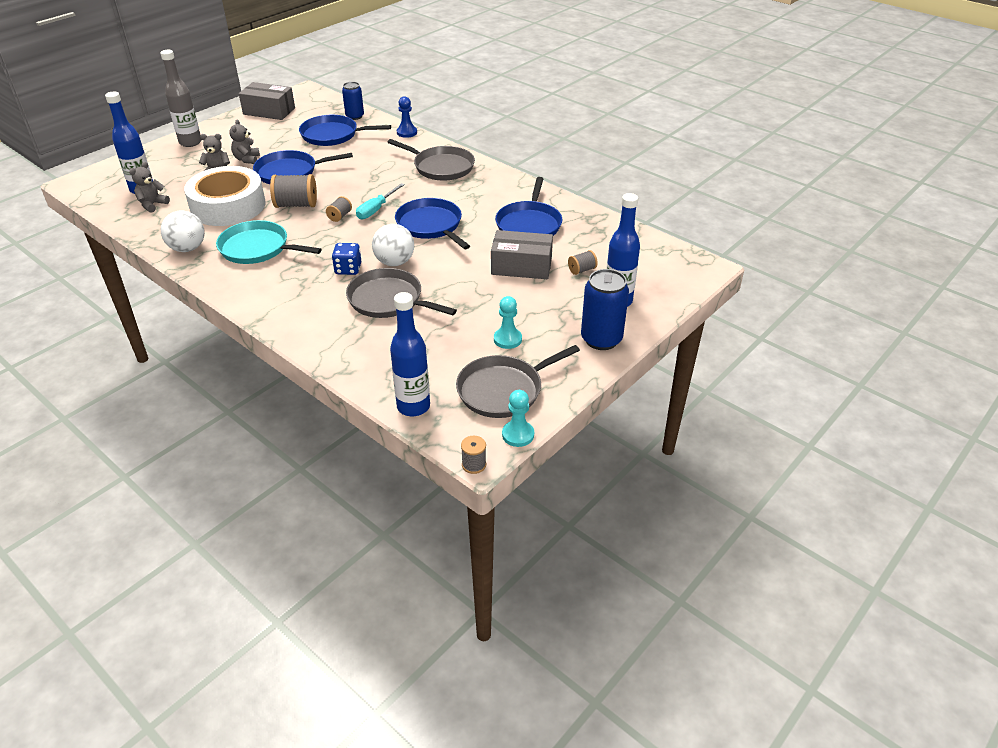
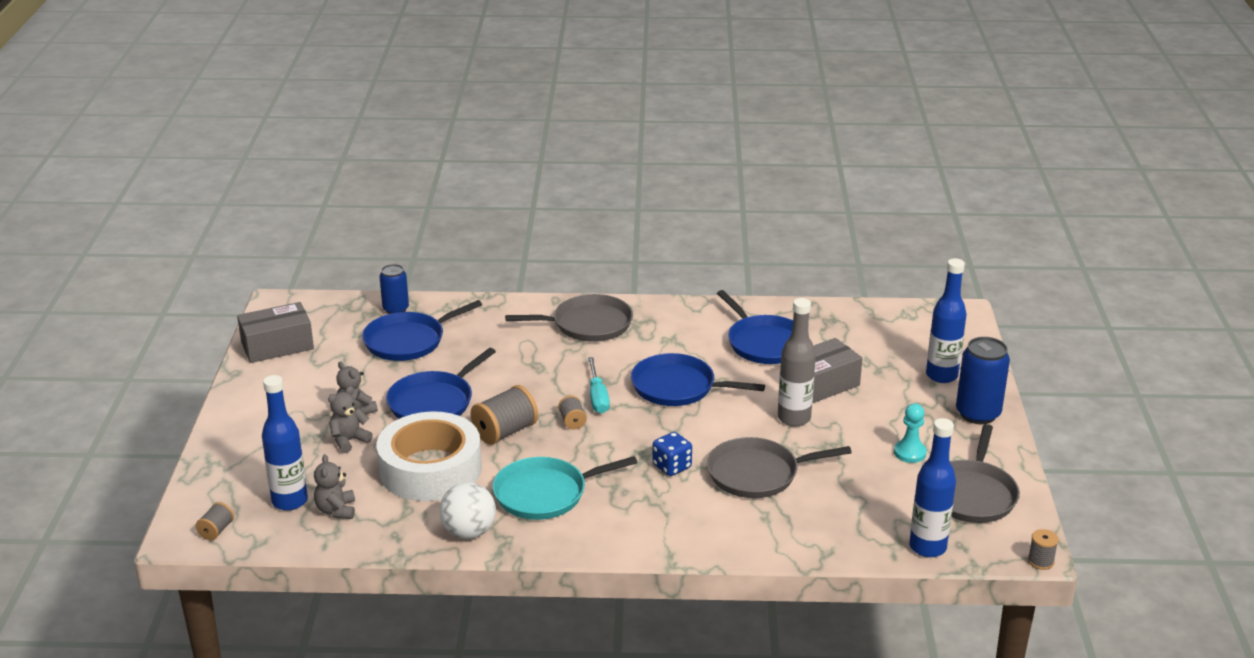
camera: 40 degrees left, 10 degrees down
grey bottle [160,50,202,147] -> grey bottle moved to [778,298,816,427]
white ball [372,224,414,266] -> none
blue pawn [397,96,417,138] -> none
turquoise pawn [502,390,534,447] -> none
grey spool [568,250,598,275] -> grey spool moved to [196,502,234,540]

